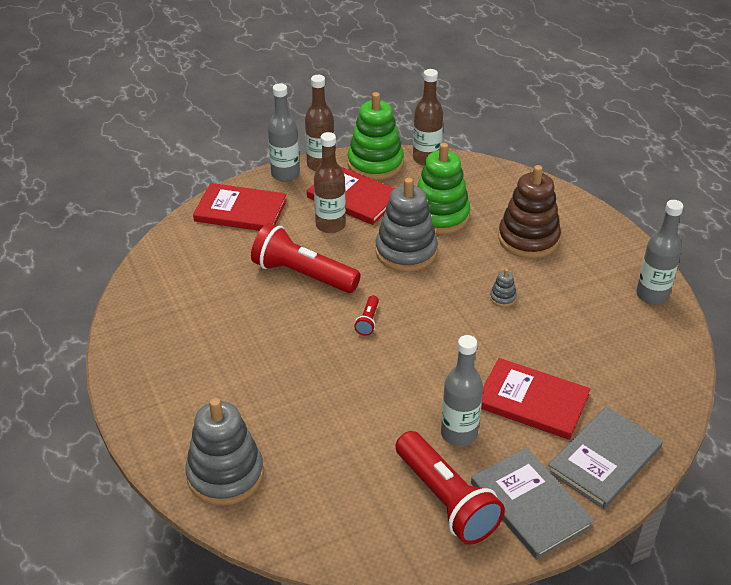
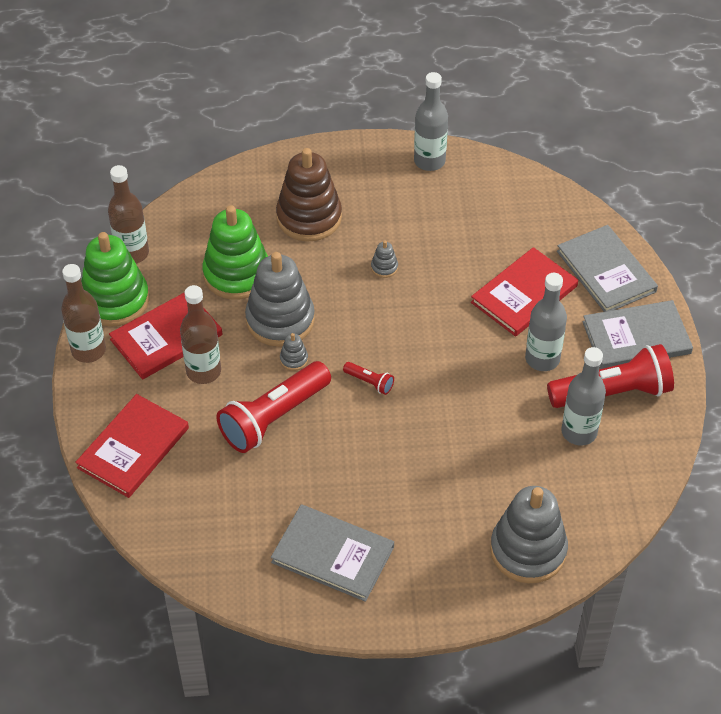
camera: 70 degrees left, 10 degrees up
grey bottle [268,83,299,182] -> grey bottle moved to [561,347,606,445]
none -> grey book [271,504,394,602]
none -> grey stacking toy [280,333,308,371]

